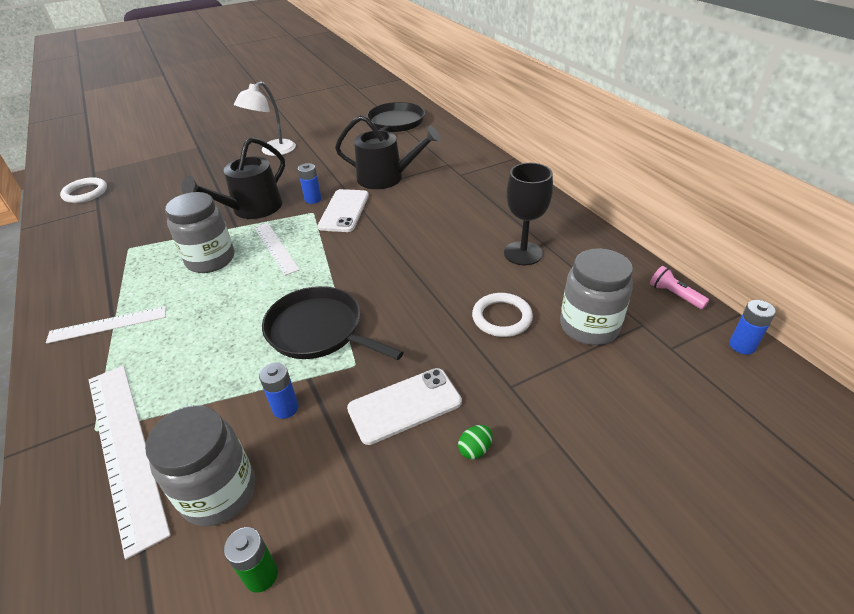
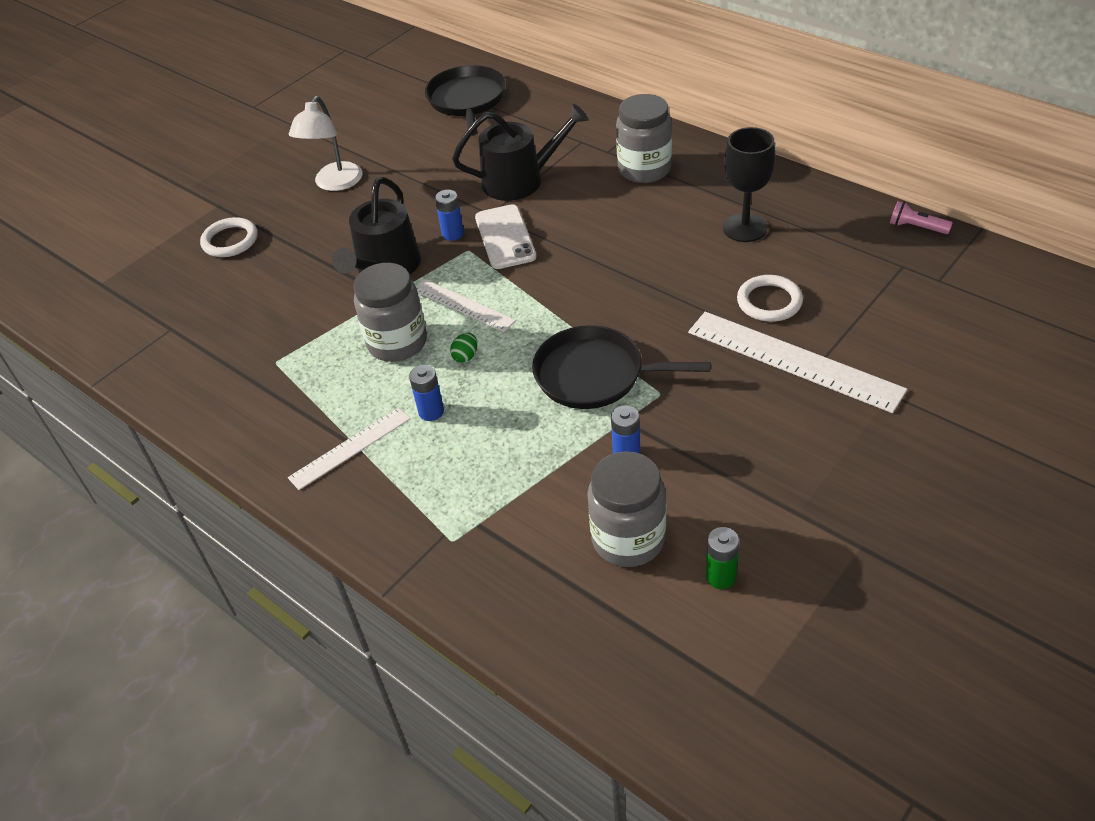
camera: 20 degrees left, 5 degrees up
white ring [60,177,107,203] -> white ring moved to [200,217,258,257]
white ruler [89,366,171,559] -> white ruler moved to [688,312,908,413]
white phone [347,368,462,445] -> none
green egg [458,425,492,459] -> green egg moved to [450,333,477,363]
grey jar [560,248,633,345] -> grey jar moved to [616,94,672,183]
blue battery [729,300,776,355] -> blue battery moved to [409,365,444,421]

